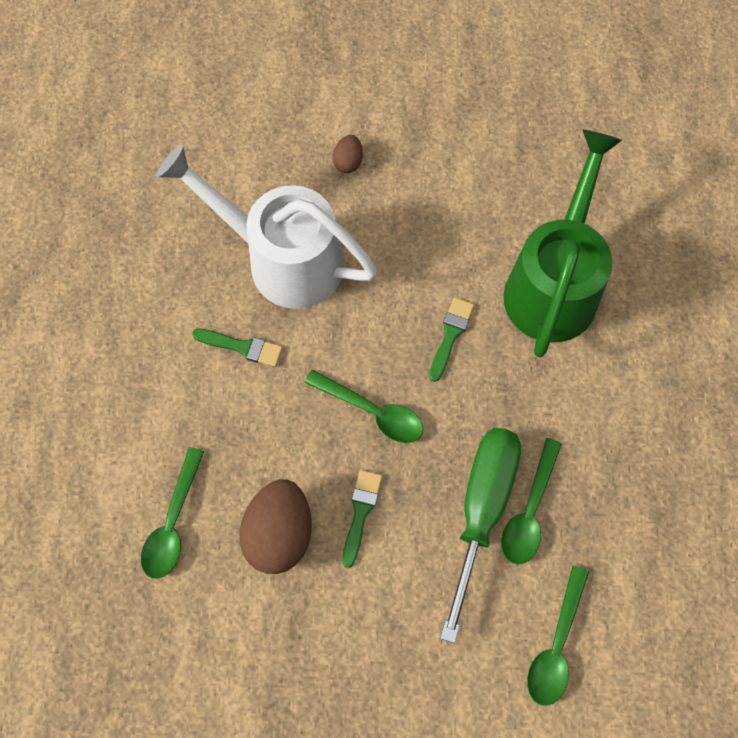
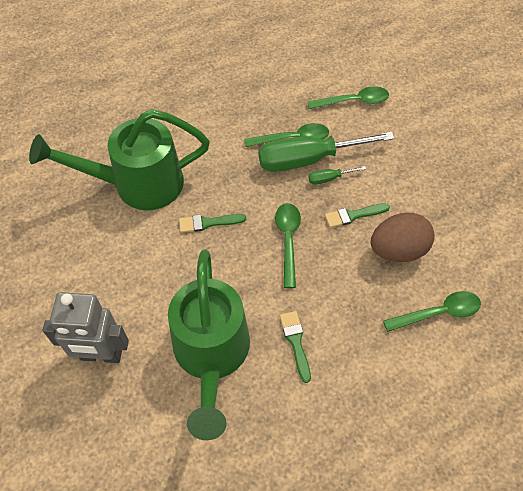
camera: 120 degrees left, 10 degrees down
white watering can [156,144,378,309] -> green watering can [168,249,250,440]
brown egg [333,135,363,173] -> grey robot [43,292,129,363]
none -> green screwdriver [308,166,366,184]

